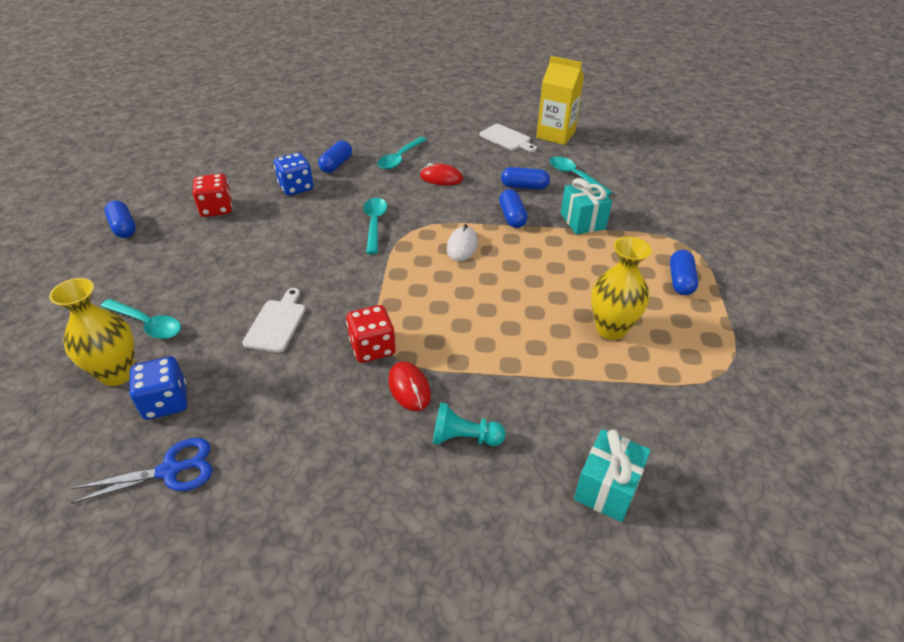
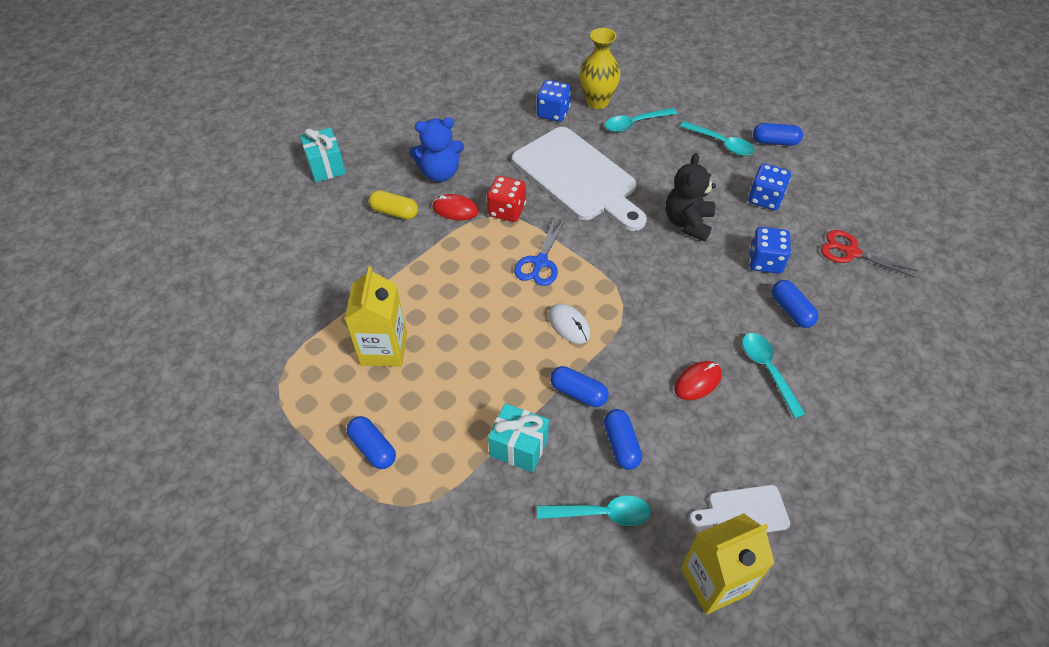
camera: 130 degrees right, 10 degrees up
blue scissors [71,438,213,504] -> blue scissors moved to [514,217,565,286]
red dice [193,173,232,217] -> blue dice [748,164,791,210]
white cutting board [242,288,306,353] -> white cutting board [512,127,647,231], size x2.19
turquoise spoon [363,198,387,254] -> turquoise spoon moved to [680,121,755,156]
turquoise pawn [433,402,506,446] -> yellow capsule [369,190,418,220]
blue capsule [501,167,550,190] -> blue capsule turned 60 degrees counterclockwise [604,409,642,470]
turquoise gift [574,429,651,522] -> turquoise gift moved to [300,128,346,182]
yellow vase [591,237,652,340] -> yellow carton [345,266,407,367]
none -> blue teddy bear [409,117,464,182]
none -> black teddy bear [666,153,716,242]
none -> red scissors [821,230,918,278]

